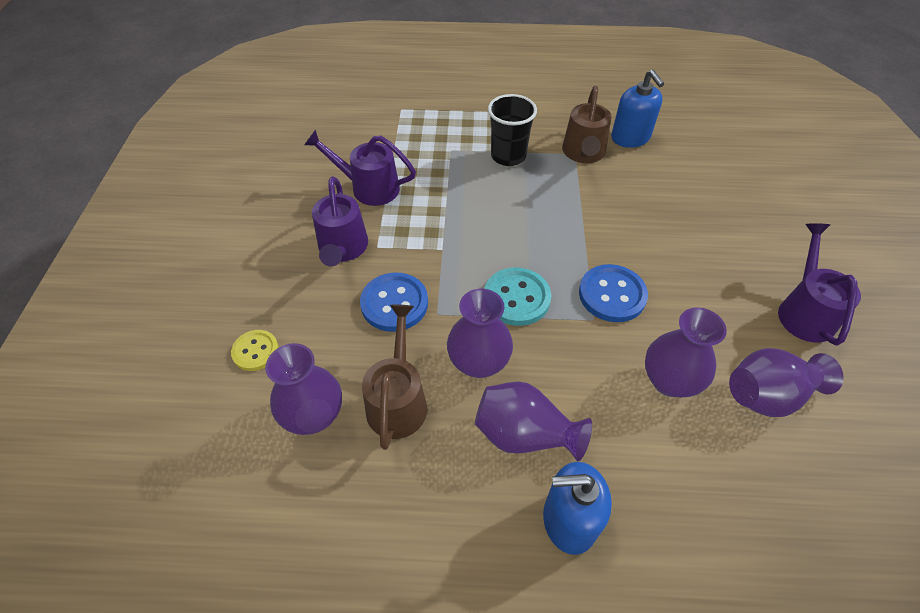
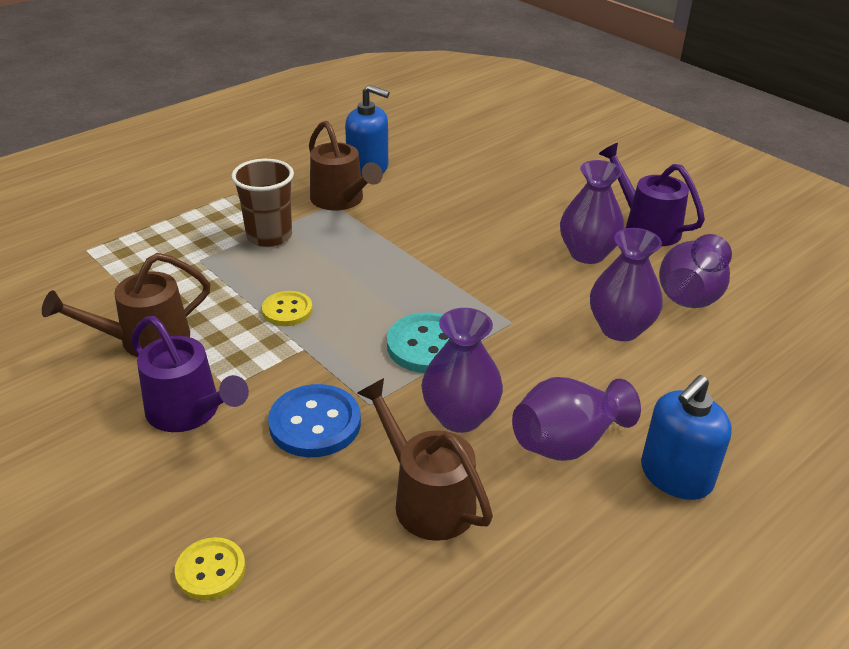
camera: 45 degrees left, 15 degrees down
purple vase [265,343,342,435] -> purple vase moved to [560,160,625,264]
purple watering can [304,130,416,206] -> brown watering can [42,253,210,357]
black cup [488,94,537,166] -> brown cup [231,159,294,247]
blue button [579,264,648,322] -> none
none -> yellow button [262,291,313,326]

